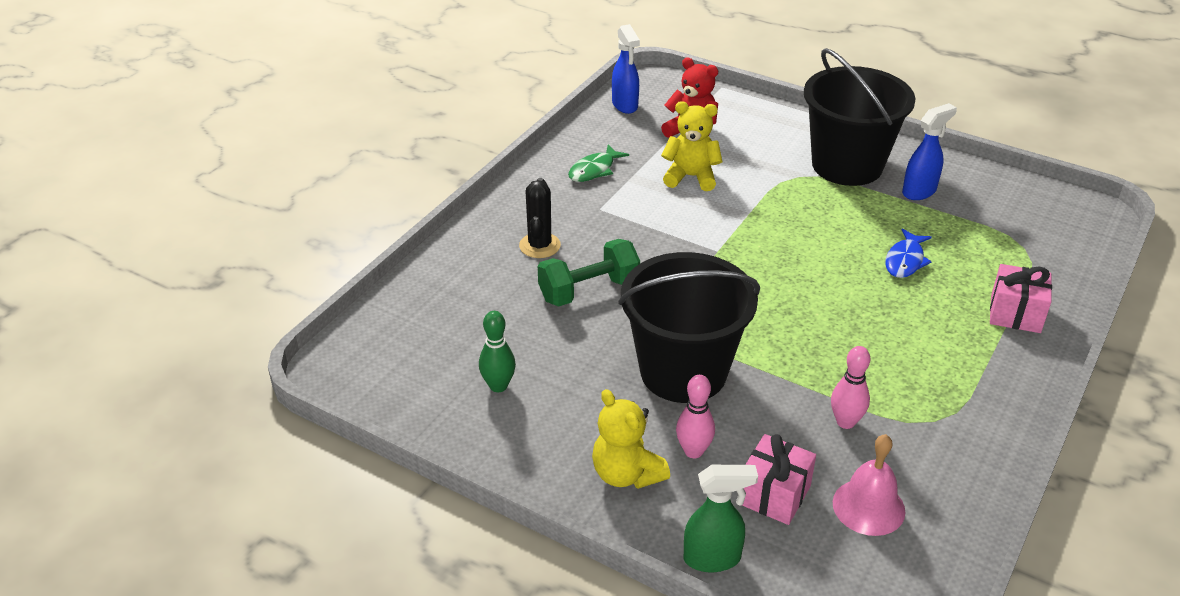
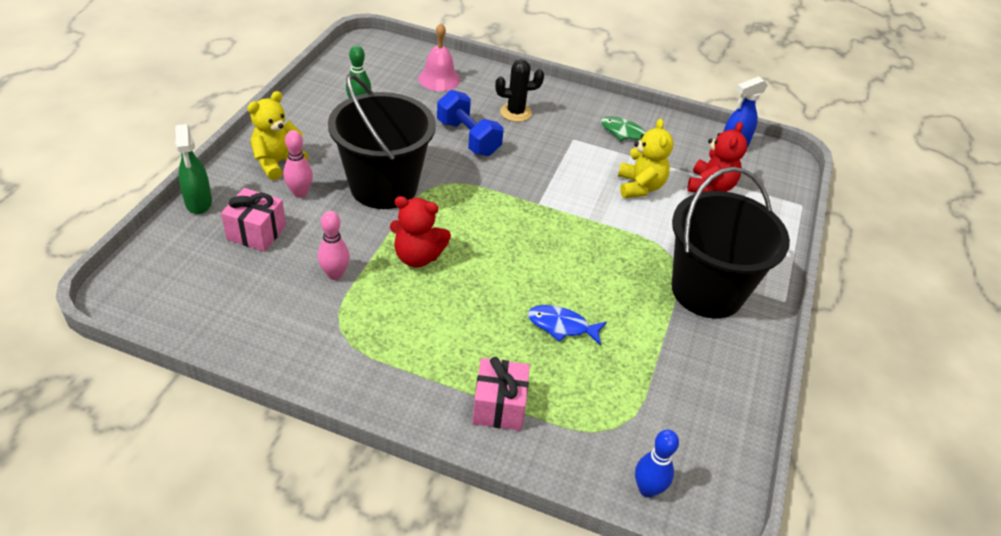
camera: 75 degrees right, 5 degrees up
green dumbbell [538,239,640,307] -> blue dumbbell [437,90,504,156]
pink bell [833,434,905,536] -> pink bell moved to [418,23,460,91]
blue spray bottle [902,103,957,200] -> none
none -> red teddy bear [390,196,451,267]
none -> blue bowling pin [635,430,679,498]

